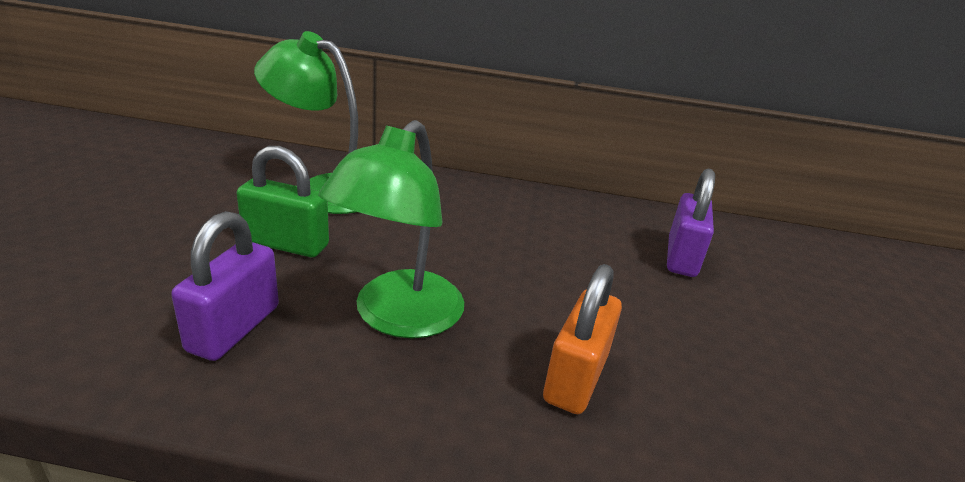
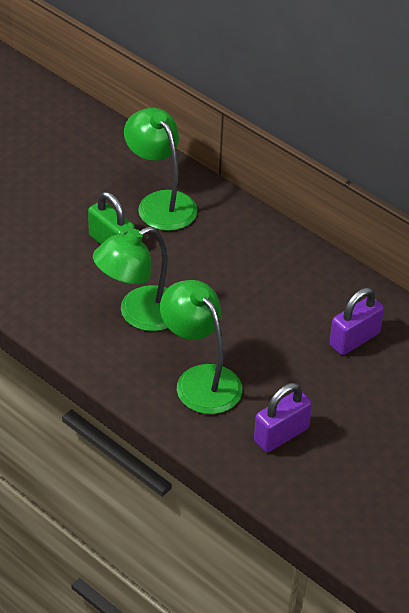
camera: 35 degrees right, 15 degrees up
purple padlock [171,211,279,361] -> purple padlock moved to [254,383,312,452]
orange padlock [543,264,622,414] -> green lamp [160,280,242,414]

